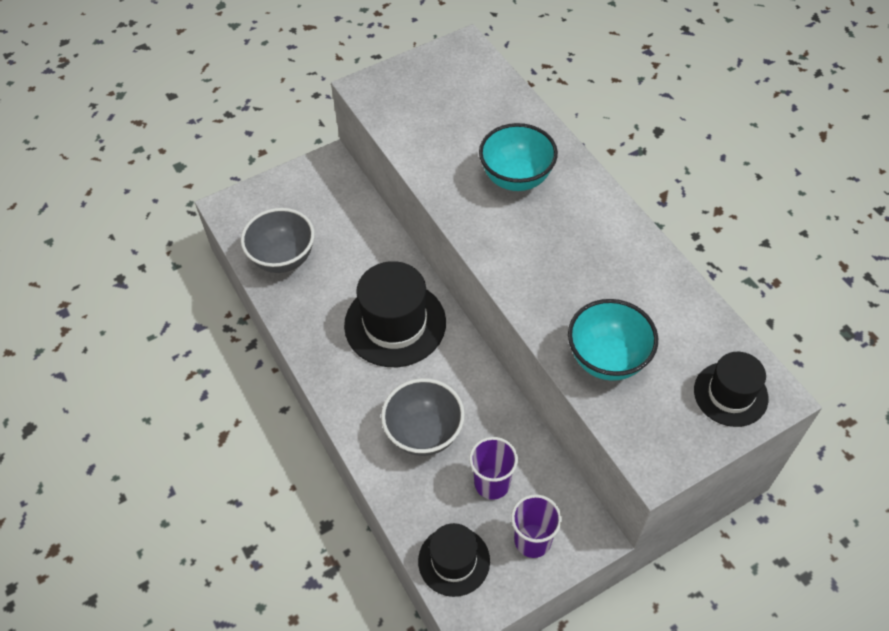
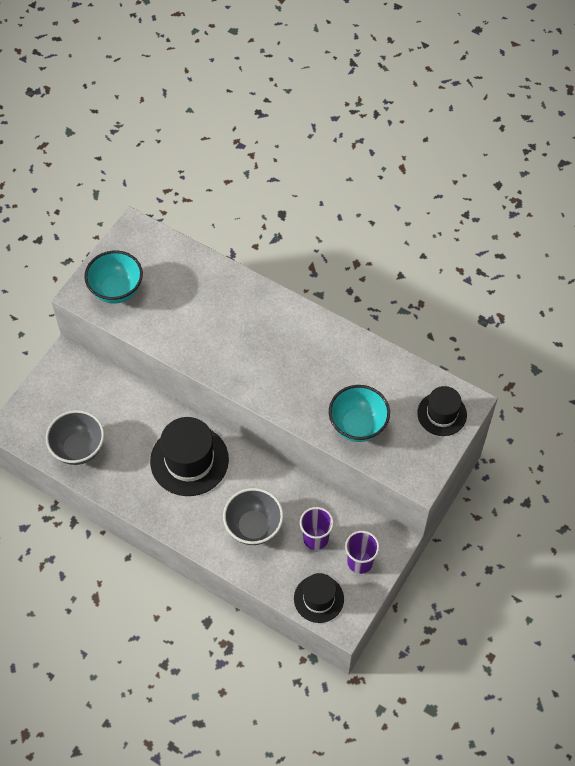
camera: 30 degrees left, 5 degrees up
turquoise bowl [479,123,558,191] -> turquoise bowl moved to [84,250,143,304]

